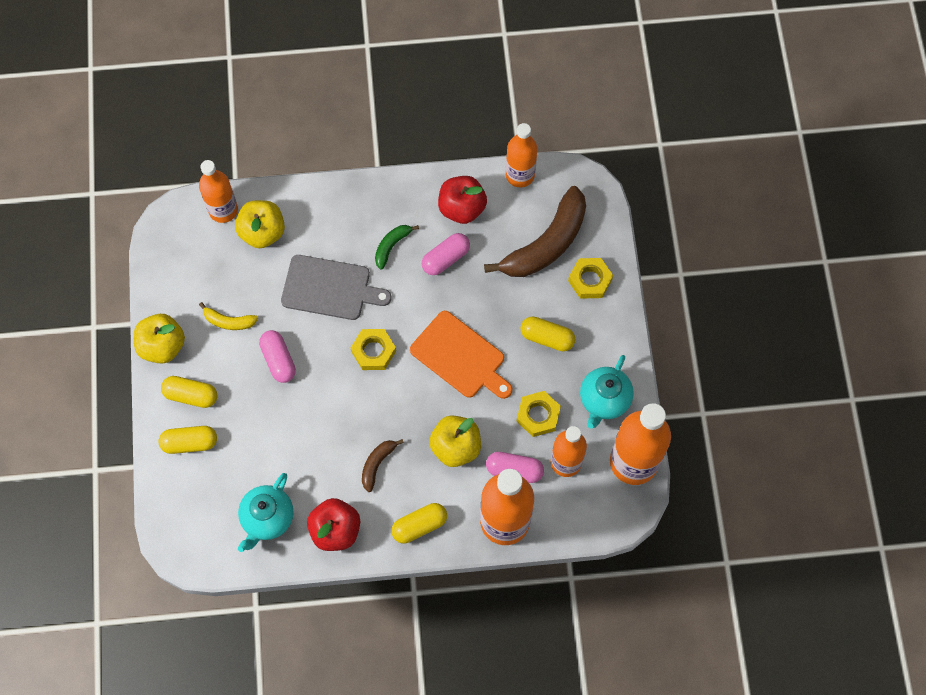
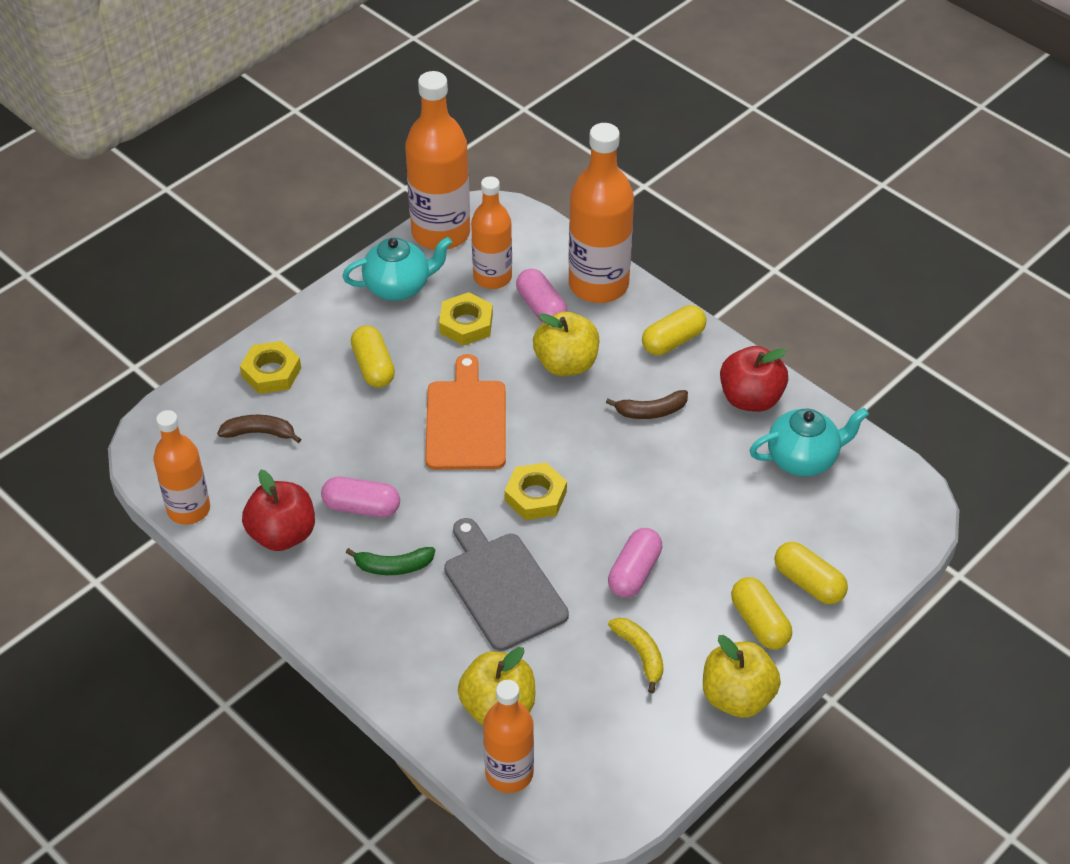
camera: 130 degrees left, 20 degrees down
yellow capsule [391,503,447,543] -> yellow capsule turned 60 degrees counterclockwise [642,305,706,355]
brown banana [484,186,586,277] -> brown banana [217,415,301,443], size x0.46

